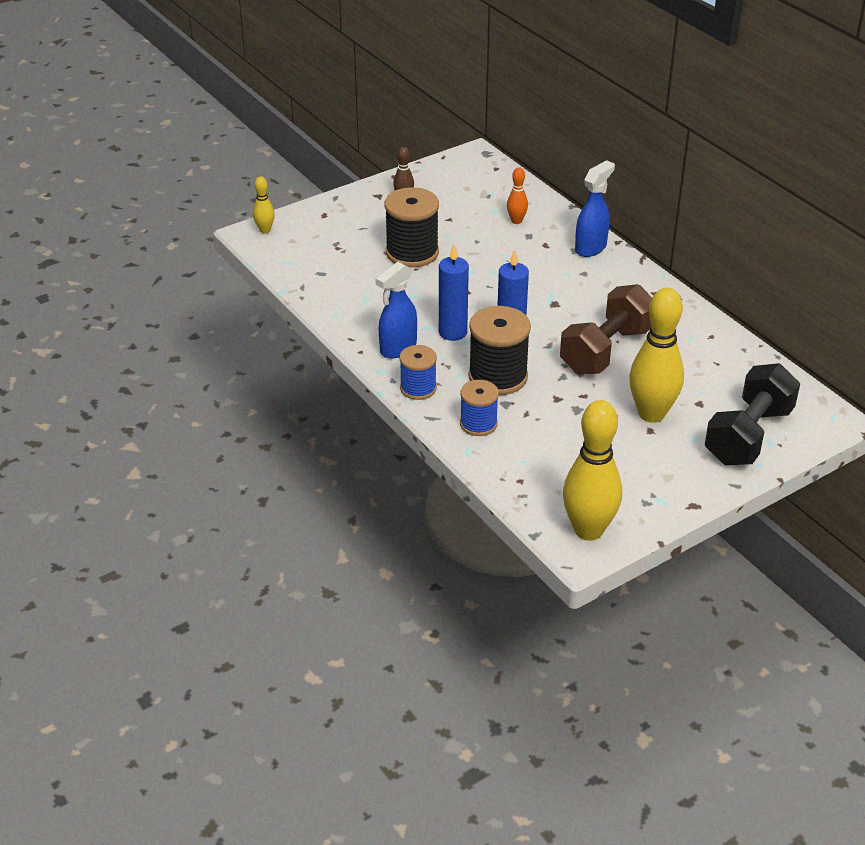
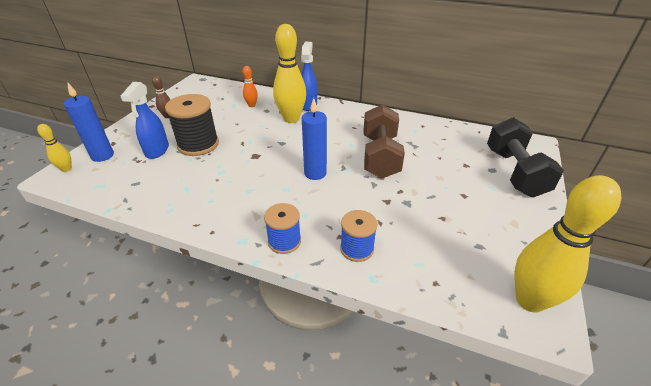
camera: 35 degrees left, 0 degrees up
blue spray bottle [376,262,417,359] -> blue spray bottle moved to [120,82,169,159]
blue candle [439,245,469,341] -> blue candle moved to [64,82,114,162]
black spool [468,306,531,395] -> none
yellow bowling pin [629,288,684,423] -> yellow bowling pin moved to [273,24,306,123]

